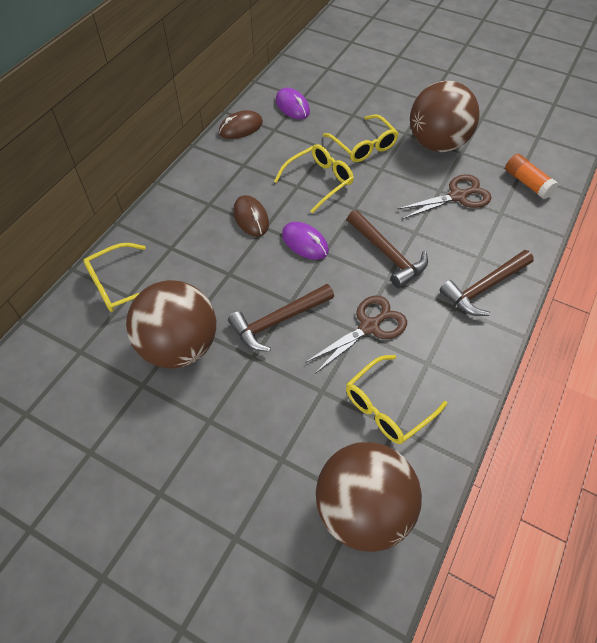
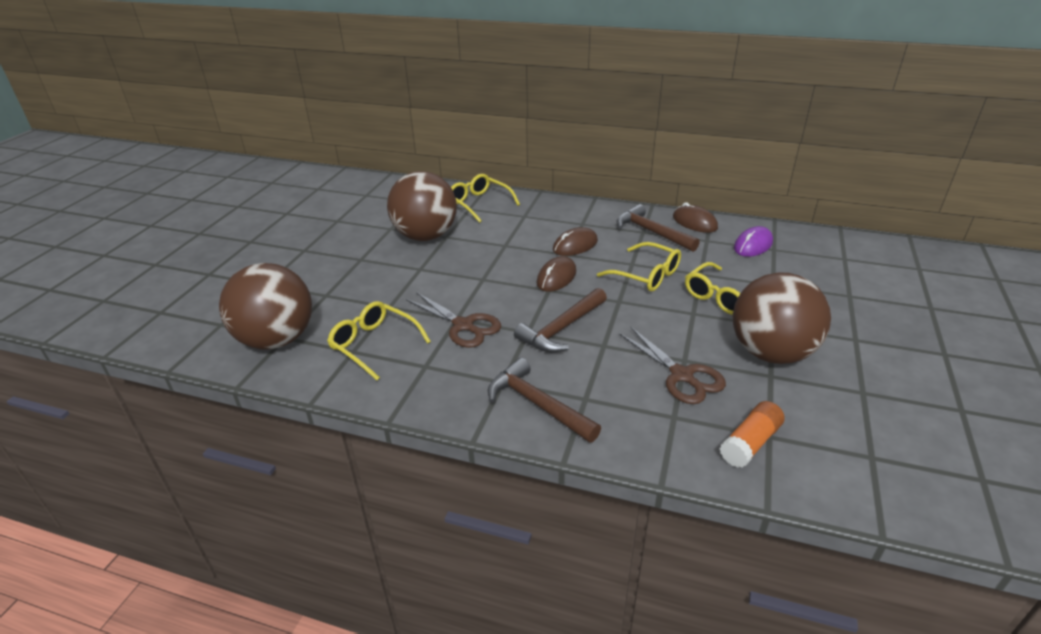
camera: 80 degrees right, 20 degrees down
brown hammer [228,284,334,352] -> brown hammer moved to [617,204,700,252]
purple mouse [282,222,329,260] -> brown mouse [537,256,576,292]

